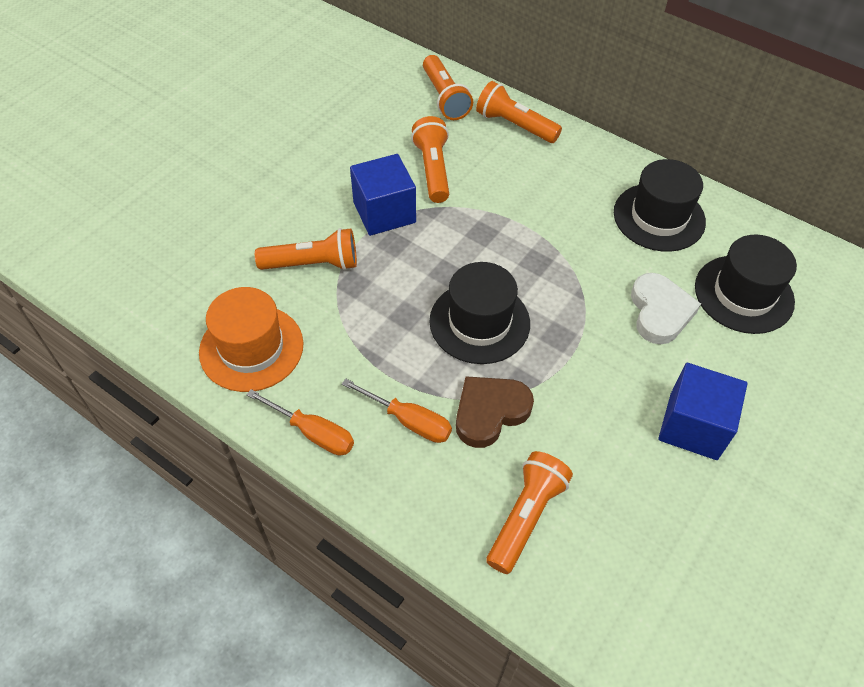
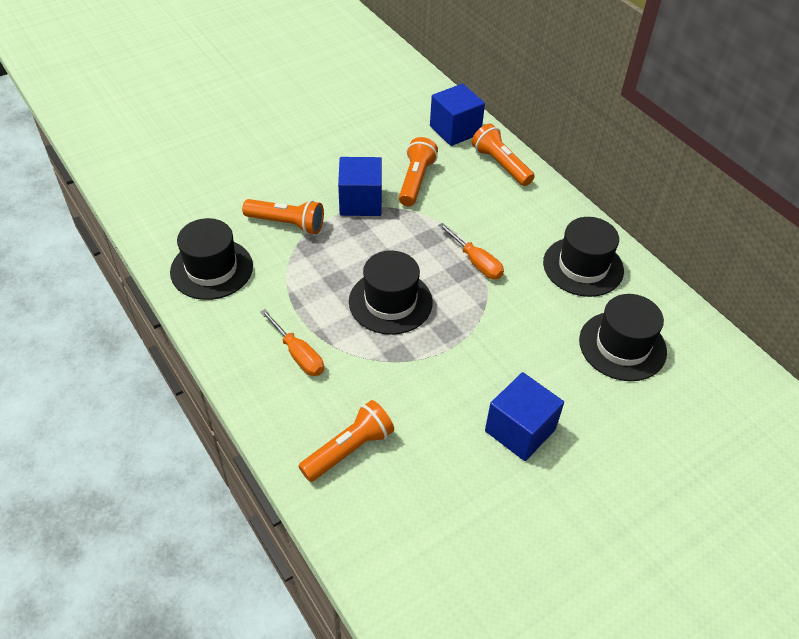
camera: 20 degrees right, 5 degrees down
orange hat [199,287,304,392] -> black hat [170,218,253,300]
orange screwdriver [246,389,354,456] -> orange screwdriver moved to [438,223,504,279]
orange flashlight [423,55,473,120] -> blue cube [430,84,485,146]
brown heart [456,376,534,448] -> none
white heart [631,273,701,344] -> none

